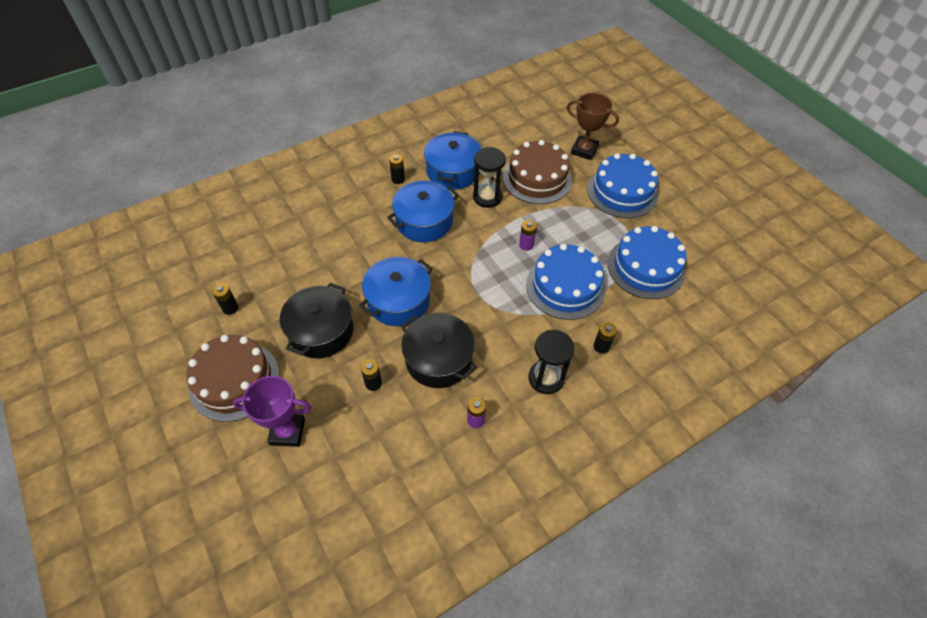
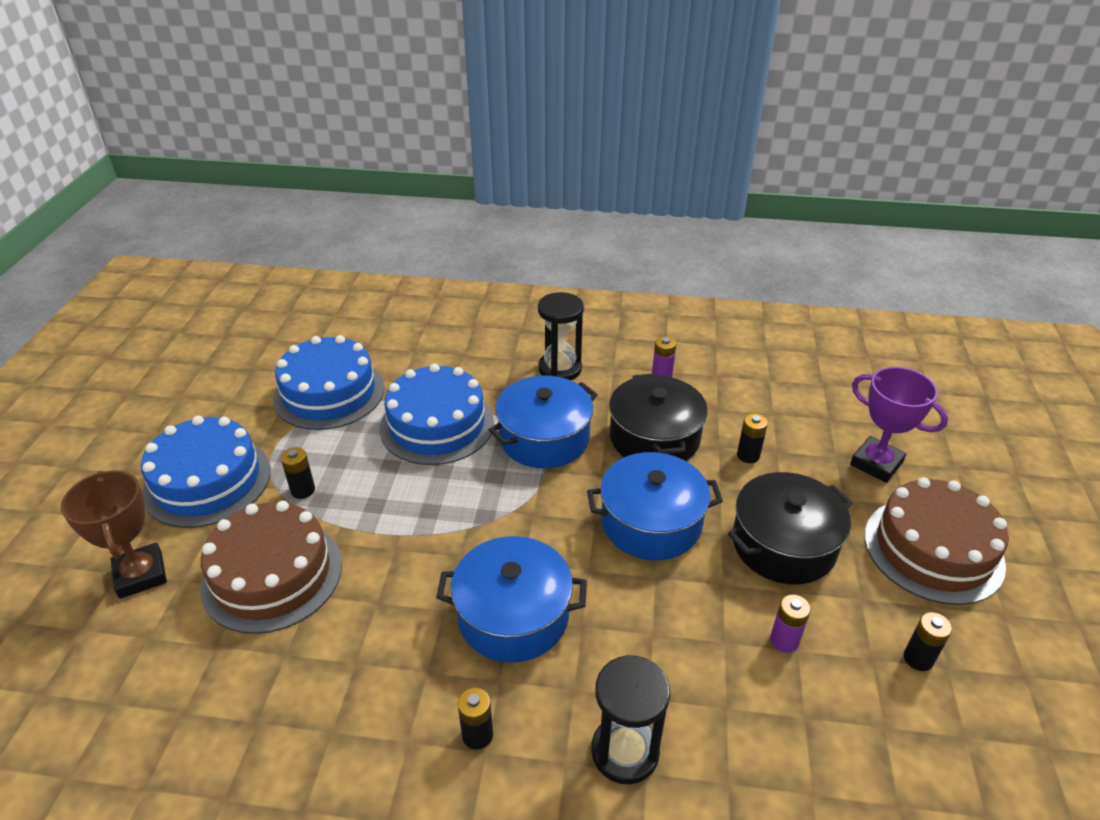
camera: 140 degrees left, 15 degrees down
blue pot [424,131,481,190] -> blue pot moved to [489,376,598,468]
black hourglass [473,147,506,208] -> black hourglass moved to [592,655,670,784]
purple battery [519,220,537,251] -> purple battery moved to [770,594,811,653]
black battery [593,322,617,354] -> black battery moved to [281,447,315,499]

